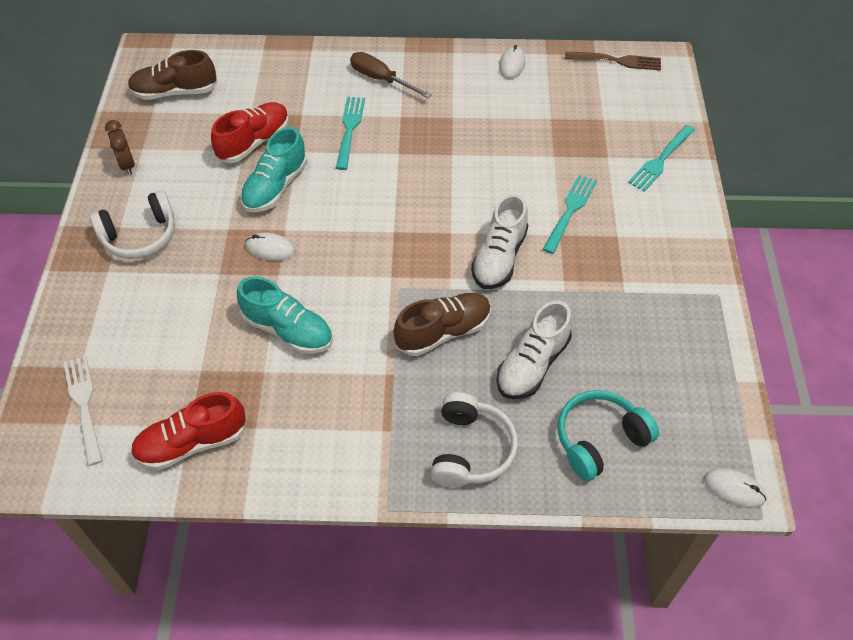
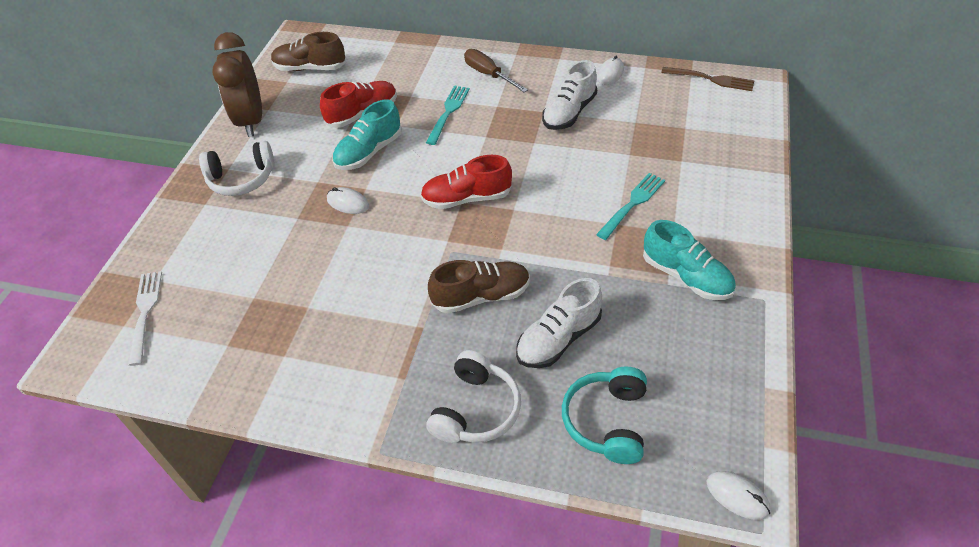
camera: 15 degrees right, 5 degrees down
brown clock [105,120,135,175] -> brown clock [212,32,262,137], size x2.03
red shoe [131,392,247,470] -> red shoe moved to [420,155,512,209]
turquoise shoe [237,276,333,354] -> turquoise shoe moved to [643,220,736,300]
white shoe [471,194,528,289] -> white shoe moved to [542,60,597,130]
turquoise headphones [558,390,659,481] -> turquoise headphones turned 60 degrees counterclockwise [562,366,647,464]
turquoise fork [628,125,695,192] -> none

